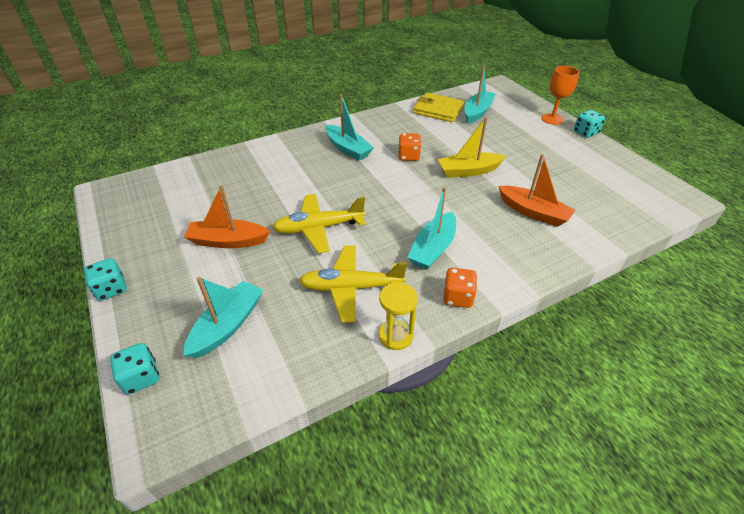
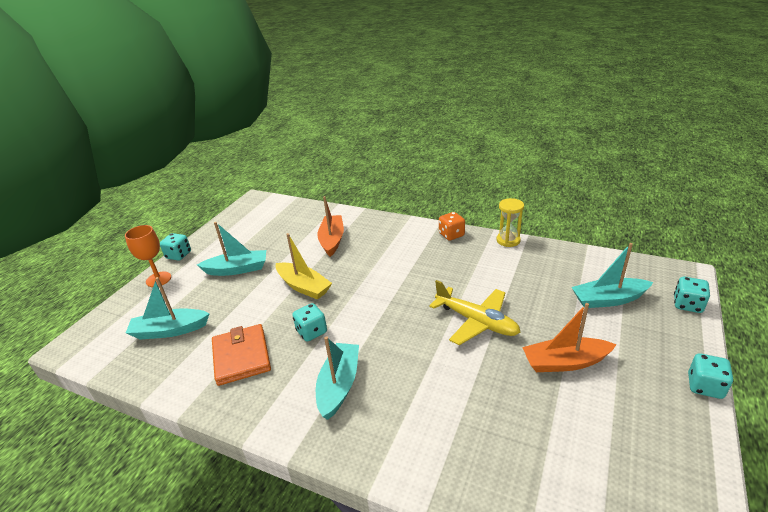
camera: 125 degrees left, 10 degrees down
orange boat [184,185,270,248] -> orange boat turned 120 degrees clockwise [522,303,617,372]
yellow plane [299,245,407,323] -> none
orange dice [398,133,421,161] -> turquoise dice [292,303,327,342]
turquoise boat [407,187,456,270] -> turquoise boat moved to [197,222,266,276]
yellow wallet [413,93,465,122] -> none
none -> orange wallet [212,324,271,386]

